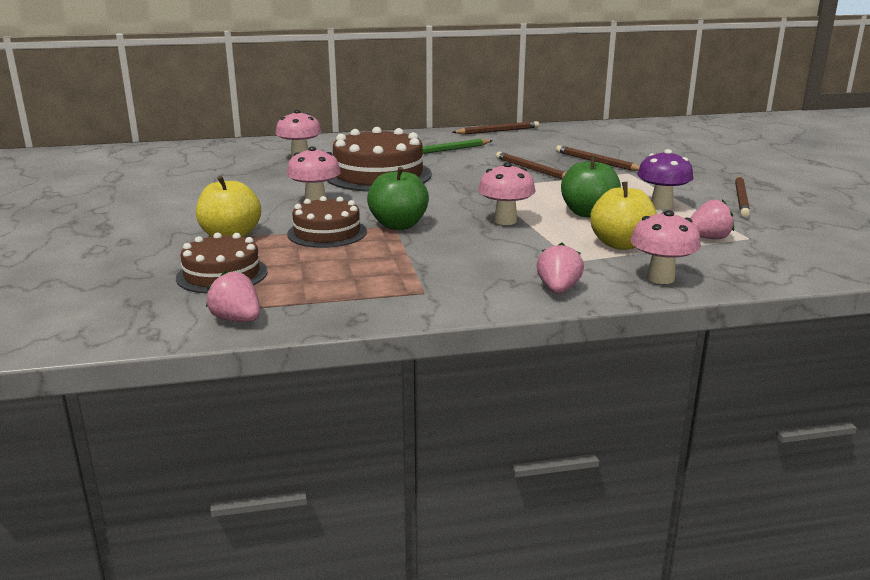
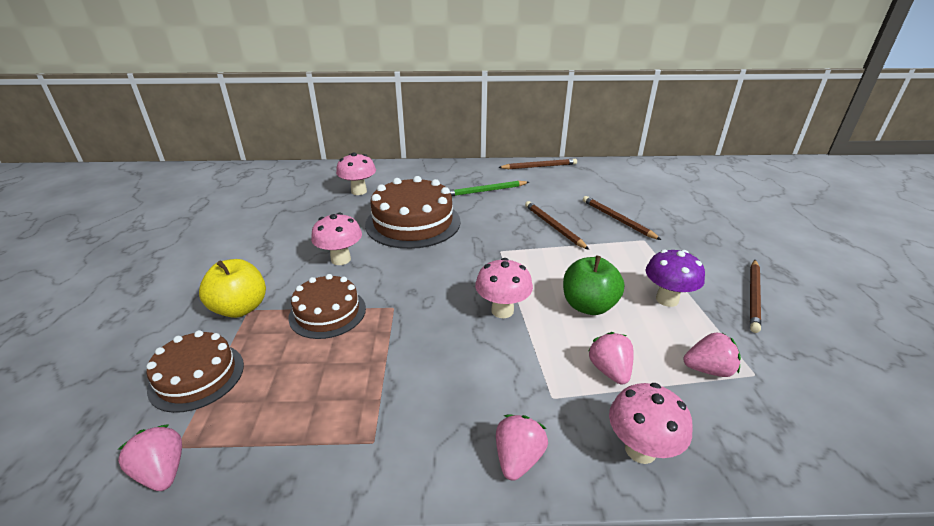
camera: 10 degrees right, 10 degrees up
green apple [367,167,429,230] -> none
yellow apple [590,182,657,250] -> pink strawberry [588,332,634,385]

